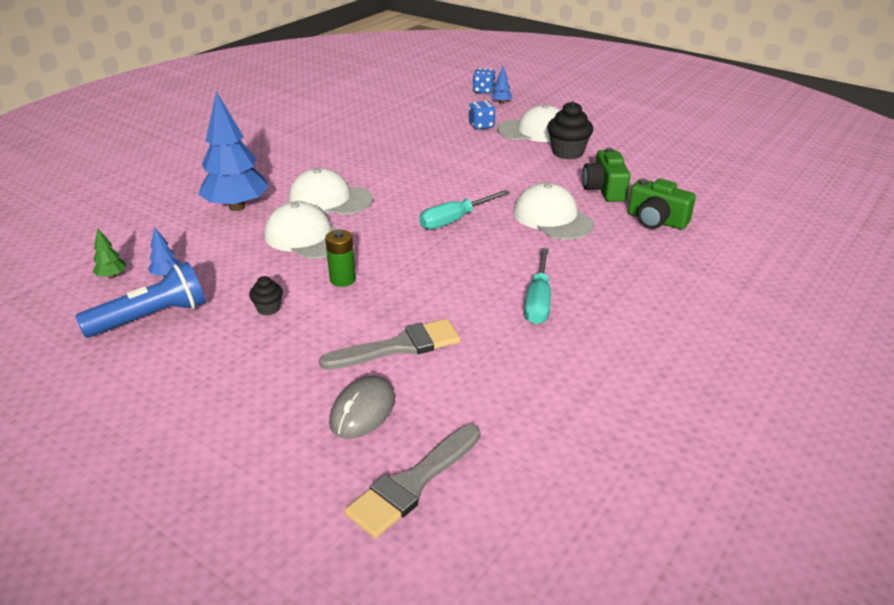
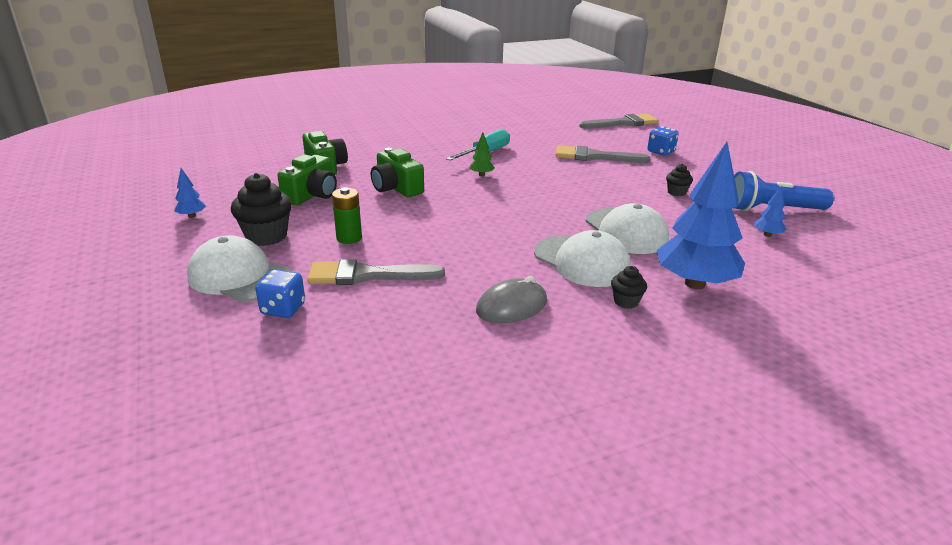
camera: 150 degrees left, 5 degrees down
green tree [93,228,126,279] -> green tree moved to [469,132,495,176]
green battery [325,230,356,287] -> green battery moved to [332,187,362,244]
grey mouse [329,376,395,439] -> grey mouse moved to [476,276,547,323]
turquoise screwdriver [419,190,510,230] -> none
blue dice [473,68,496,94] -> blue dice moved to [647,127,679,155]
blue tree [491,66,512,104] -> blue tree moved to [174,168,206,218]
white cap [513,182,594,240] -> green camera [371,148,424,197]
none -> grey brush [307,259,445,285]
none -> black cupcake [611,266,647,309]

